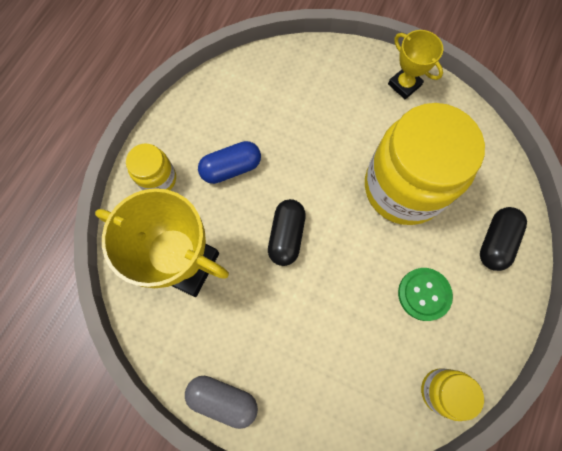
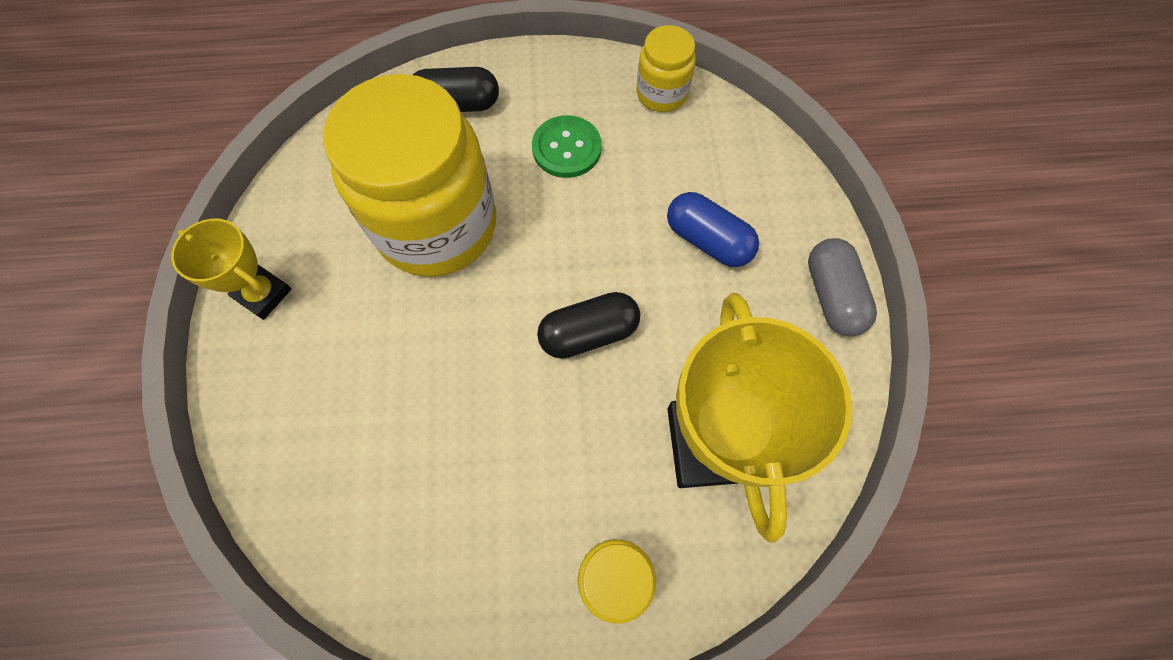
camera: 120 degrees left, 5 degrees down
blue capsule [198,141,261,184] -> blue capsule moved to [667,192,759,267]
yellow trophy [388,30,443,99] -> yellow trophy turned 75 degrees counterclockwise [171,219,291,320]

